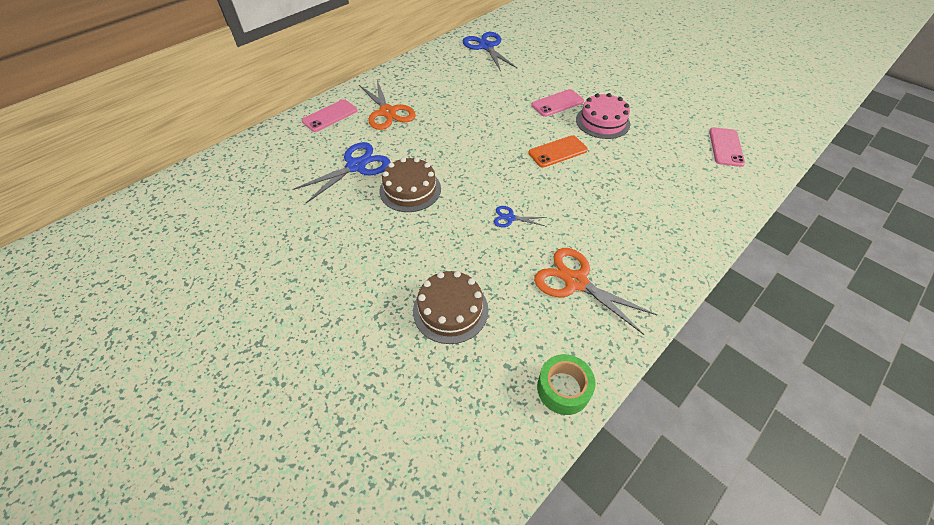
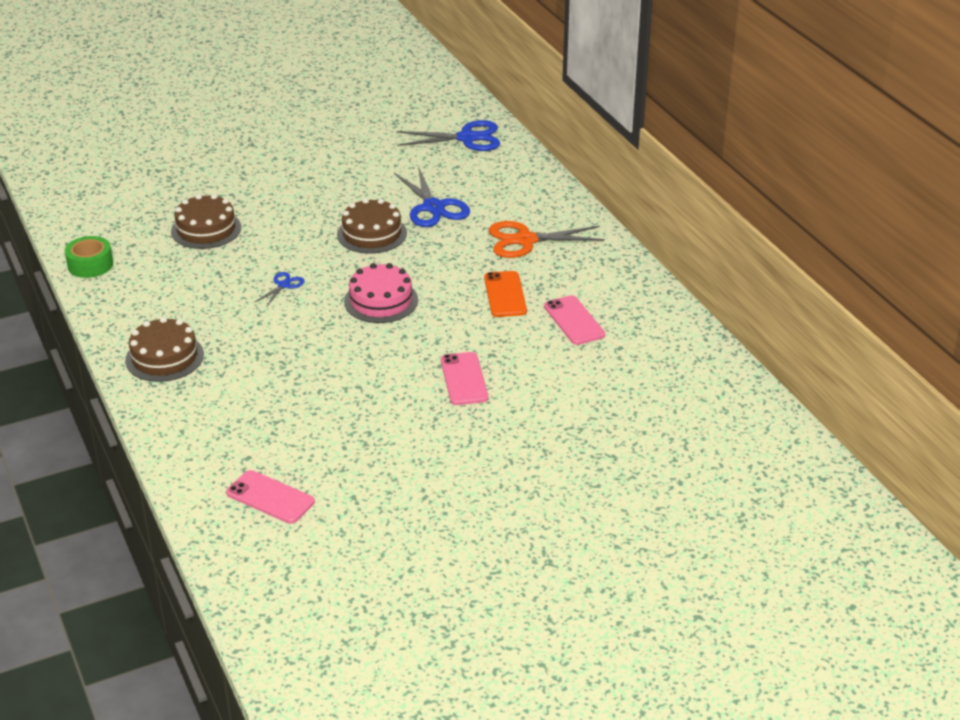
camera: 110 degrees right, 15 degrees down
pink phone [302,99,357,132] -> pink phone moved to [544,295,605,345]
blue scissors [463,32,517,71] -> blue scissors moved to [396,120,500,151]
orange phone [528,135,588,168] -> orange phone moved to [484,271,527,317]
orange scissors [534,248,657,335] -> none
pink cake [576,93,630,139] -> pink cake moved to [344,263,418,323]
none -> brown cake [125,317,204,382]

